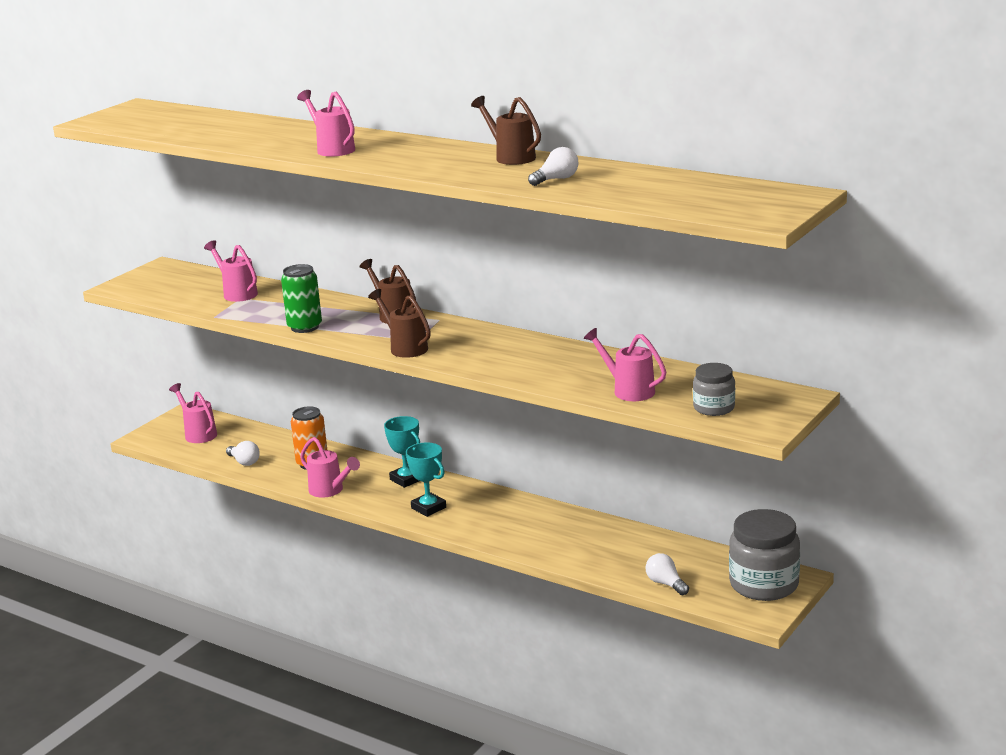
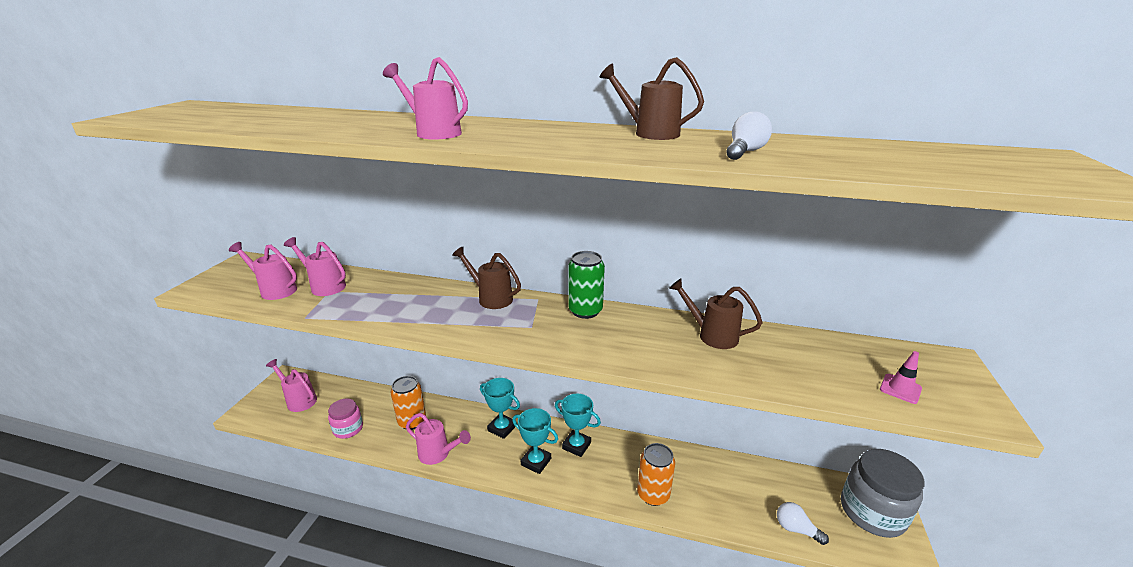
camera: 20 degrees left, 5 degrees up
white light bulb [226,441,260,466] -> pink jar [328,398,363,439]
green can [281,264,322,333] -> green can moved to [568,251,605,319]
brown watering can [368,289,431,358] -> brown watering can moved to [669,278,763,349]
pink watering can [584,328,666,401] -> pink watering can moved to [229,242,297,300]
grey jar [693,363,735,416] -> pink traffic cone [880,351,922,404]
none -> turquoise trophy [555,394,601,457]
none -> orange can [637,443,675,506]

